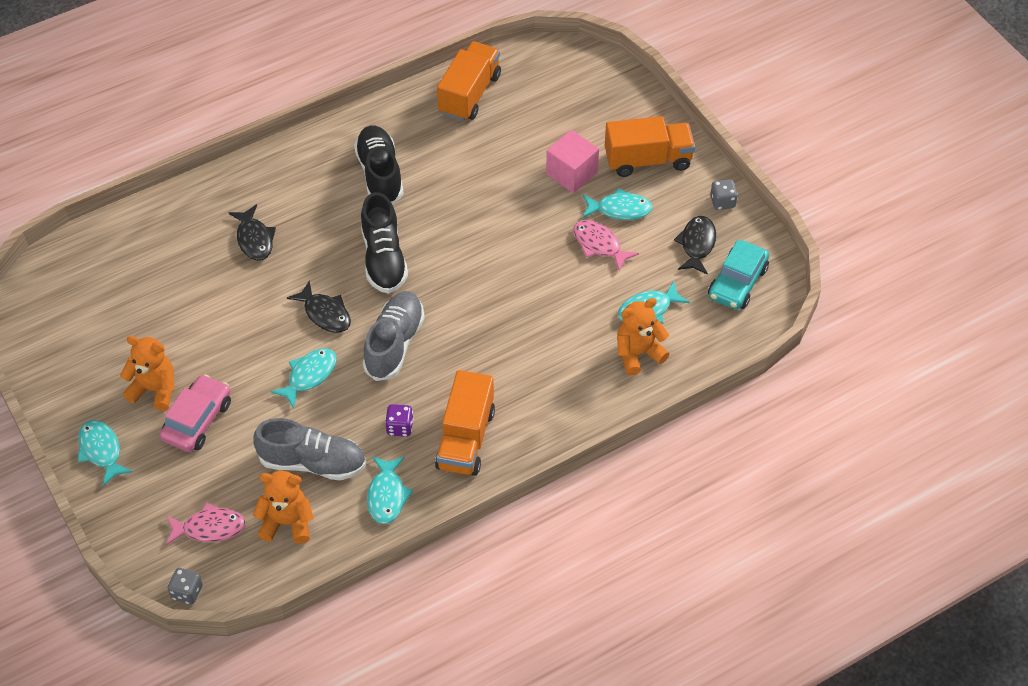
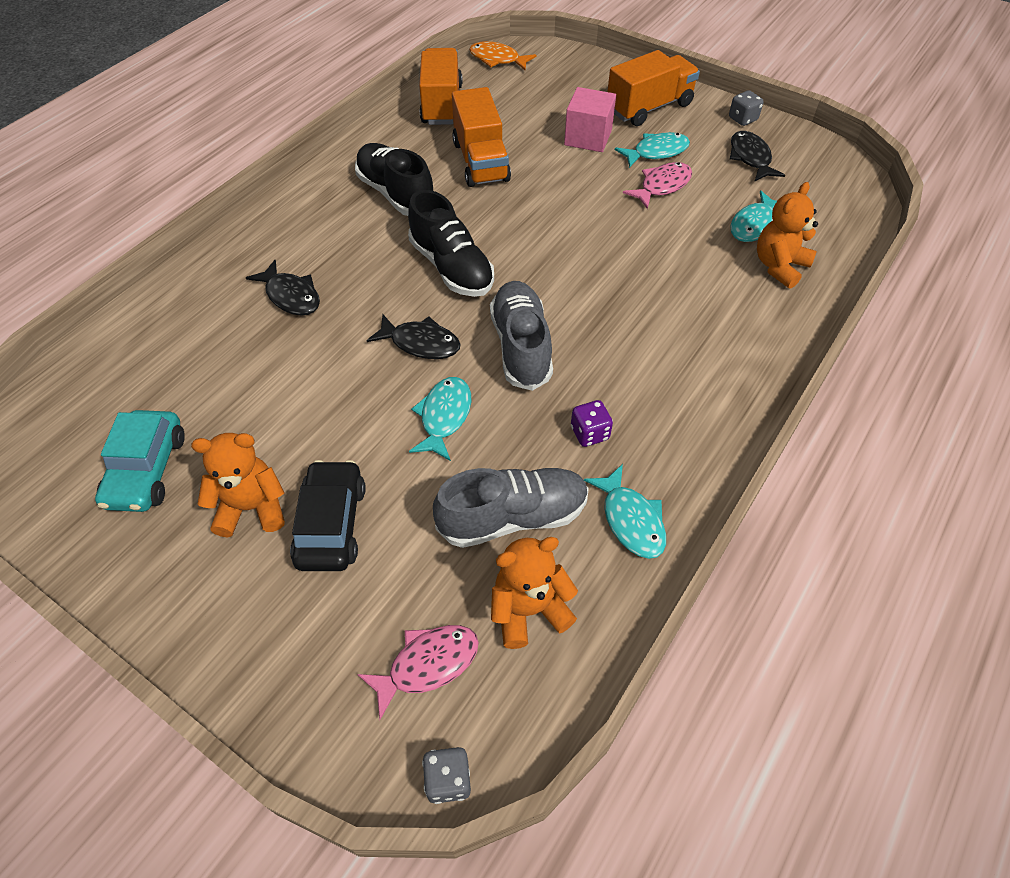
camera: 25 degrees left, 0 degrees up
turquoise fish [78,420,133,486] -> none
pink car [160,374,231,452] -> black car [290,460,366,571]
orange truck [435,370,495,476] -> orange truck moved to [452,87,511,187]
pink fish [573,220,639,271] -> pink fish turned 120 degrees clockwise [623,162,692,209]
turquoise car [708,240,769,310] -> turquoise car moved to [95,410,185,512]
none -> orange fish [469,41,537,71]

